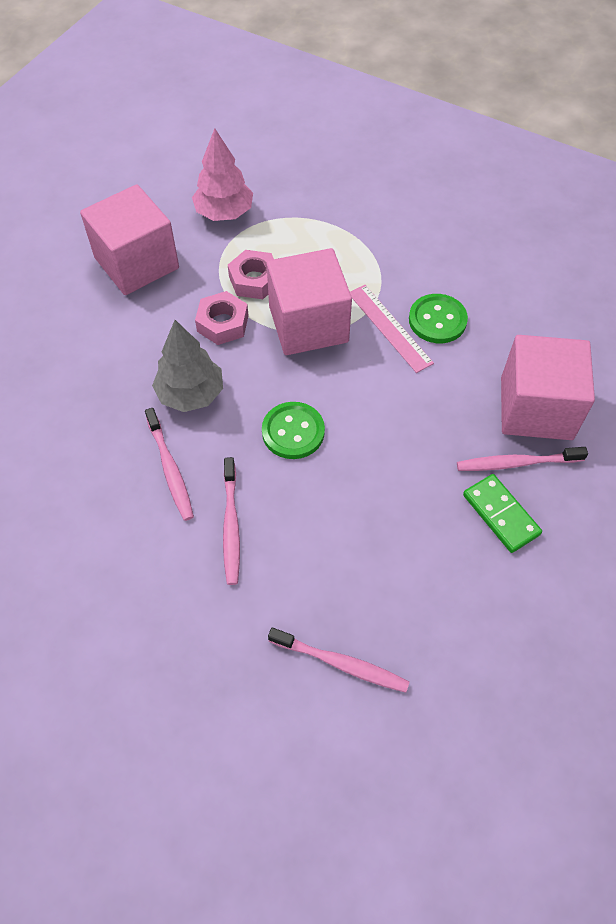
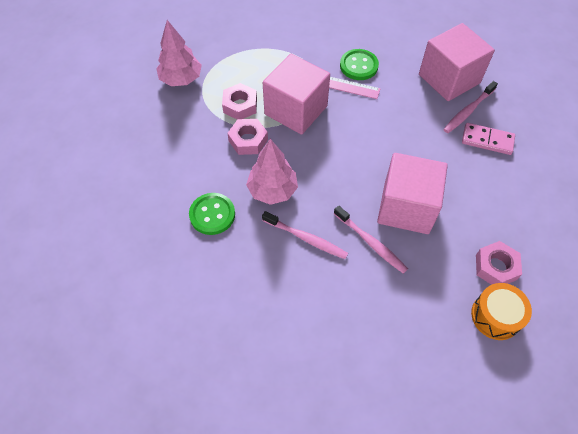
camera: 40 degrees left, 0 degrees up
pink cube [80,184,179,295] -> pink cube moved to [377,153,448,234]
grey tree [152,320,223,412] -> pink tree [246,139,298,205]
green button [262,402,325,459] -> green button moved to [189,193,235,235]
pink toothbrush [268,628,409,693] -> pink nut [476,241,522,285]
green domino [463,474,542,553] -> pink domino [462,123,515,155]
none -> orange drum [471,283,532,340]

